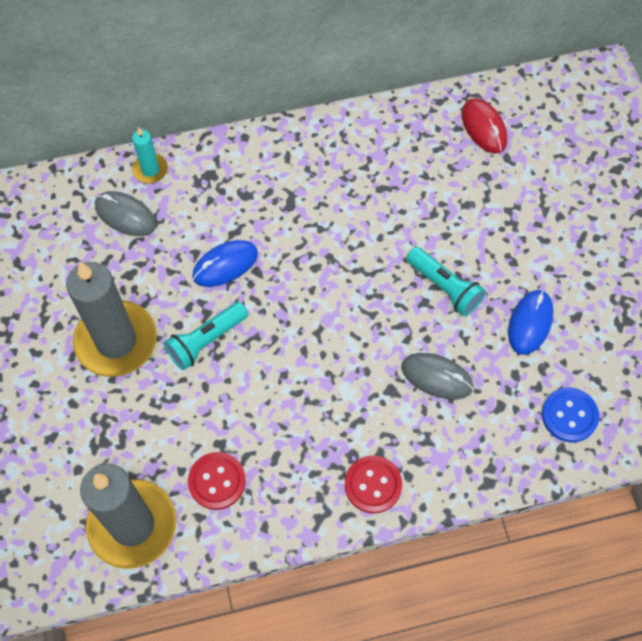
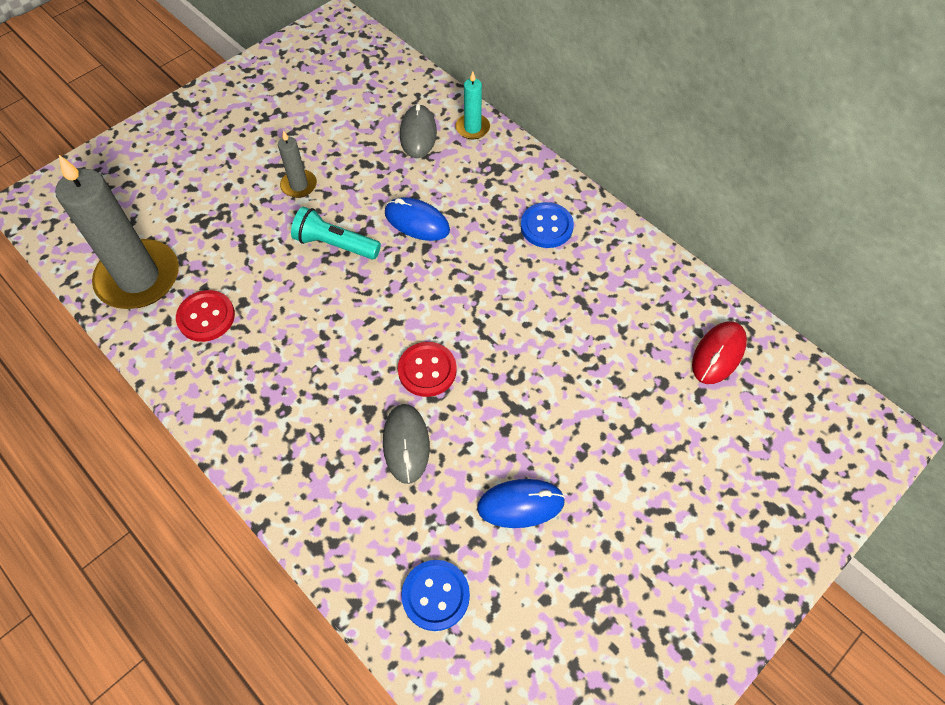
camera: 60 degrees right, 5 degrees down
grey candle [66,262,157,377] -> grey candle [278,130,317,198], size x0.46
red button [345,455,402,514] -> red button moved to [398,342,457,397]
turquoise flashlight [406,247,486,316] -> none
none -> blue button [521,202,574,248]

